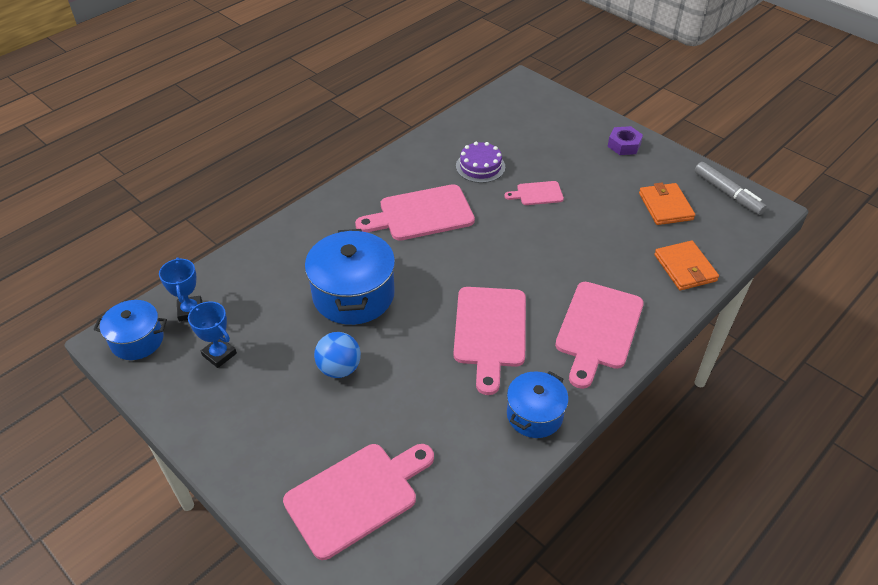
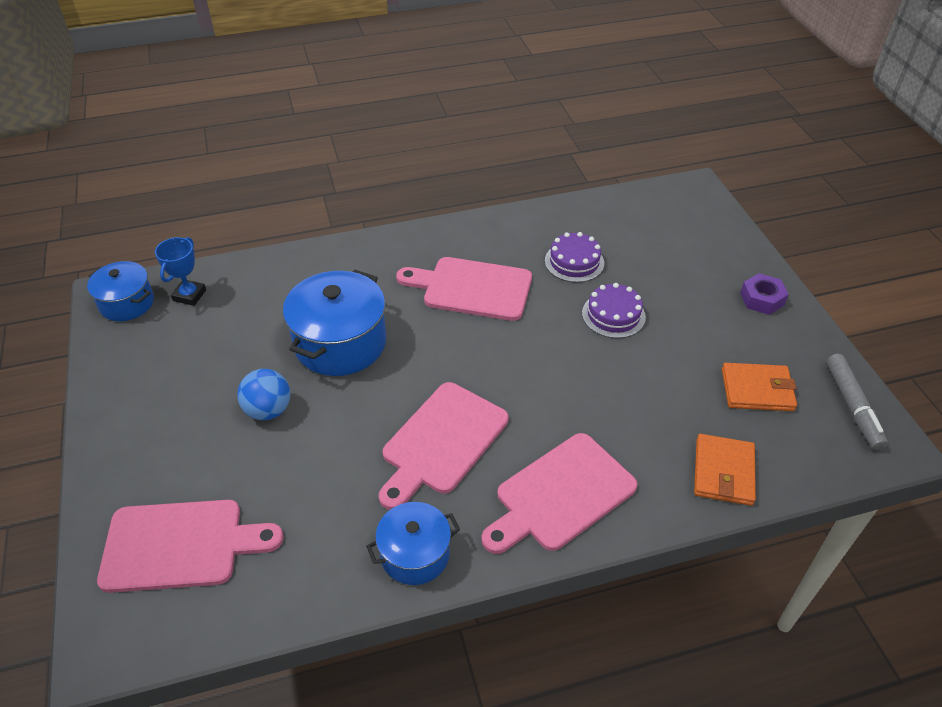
camera: 30 degrees right, 0 degrees up
blue trophy [188,301,237,368] -> none
pink cutting board [504,181,564,205] -> purple cake [582,283,646,338]
orange wallet [639,183,695,225] -> orange wallet turned 75 degrees clockwise [722,363,797,411]

